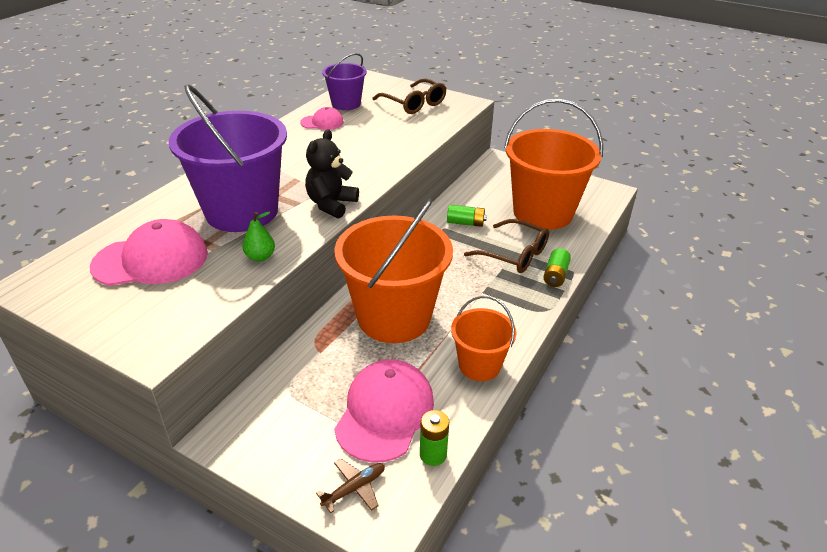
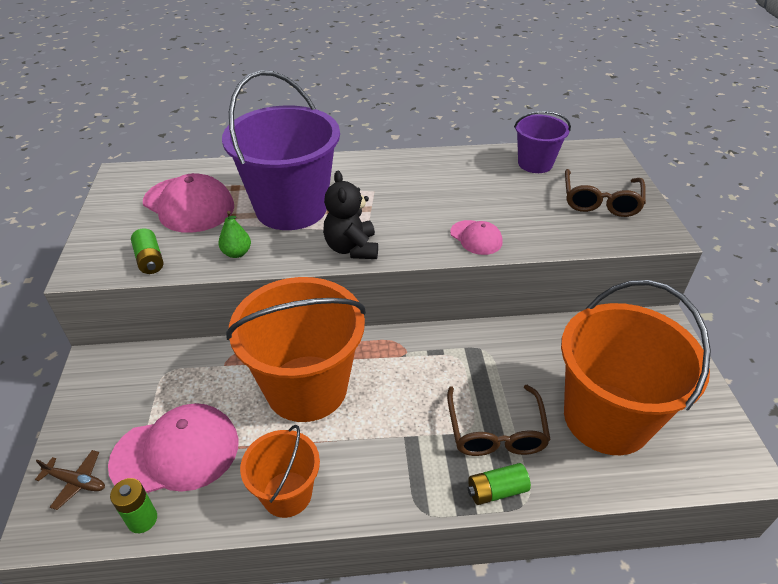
camera: 55 degrees right, 5 degrees up
pink cap [300,107,344,130] -> pink cap moved to [450,220,503,255]
black teddy bear [305,129,359,219] -> black teddy bear turned 90 degrees counterclockwise [323,171,378,259]
green battery [447,205,487,227] -> green battery moved to [131,228,164,274]

